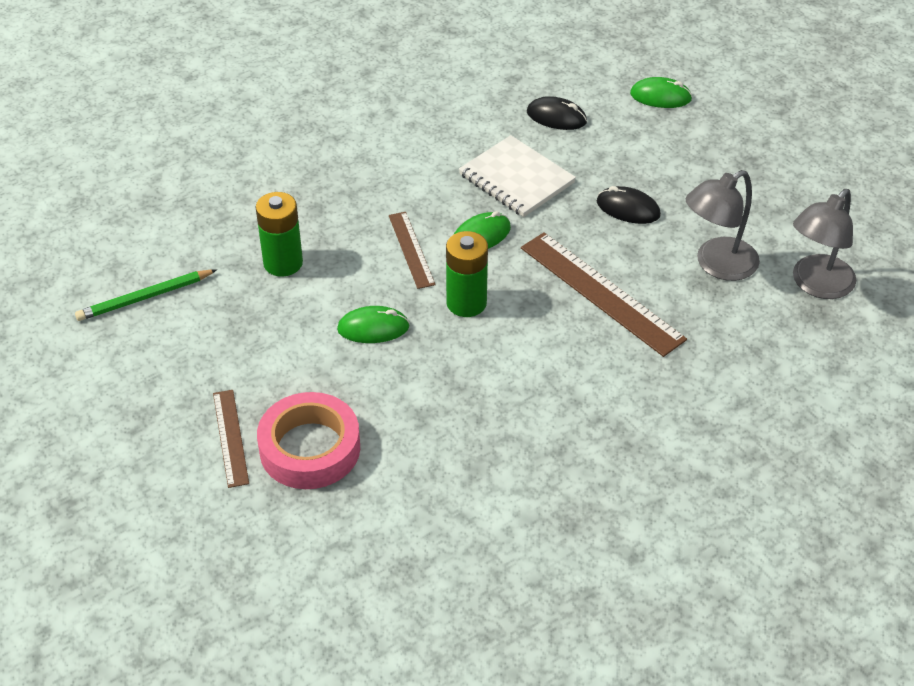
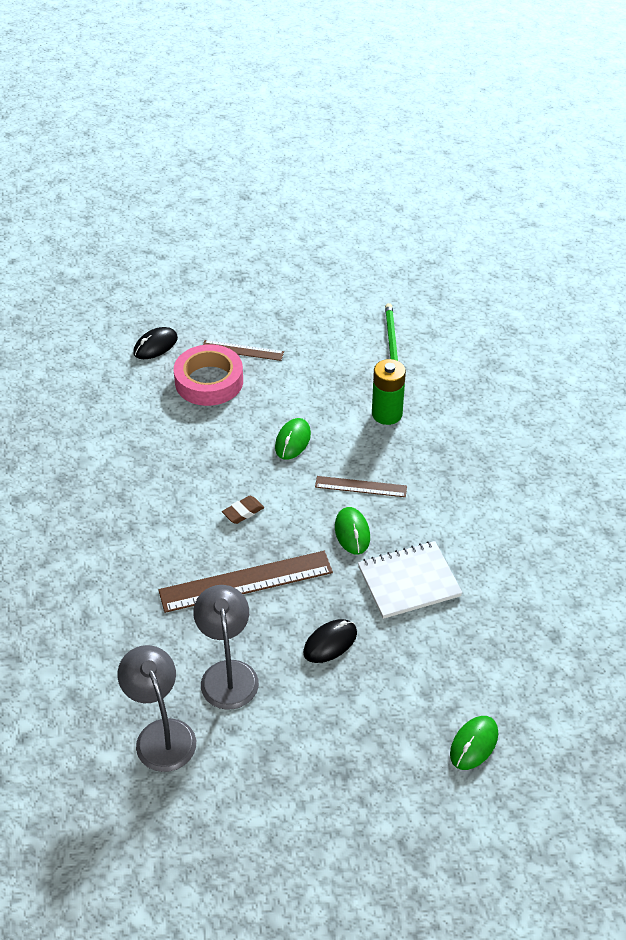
camera: 115 degrees right, 0 degrees up
green battery [446,231,488,317] -> none
black mouse [527,96,587,130] -> black mouse moved to [133,327,178,359]
none -> brown eraser [222,496,264,524]

